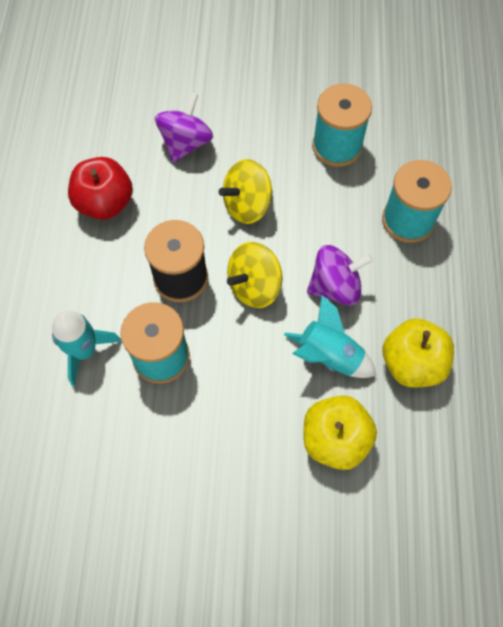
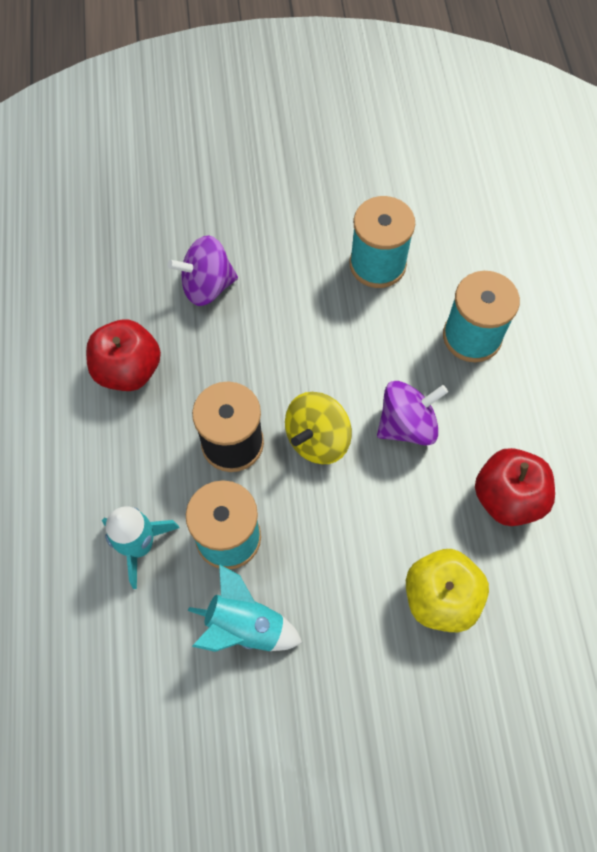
camera: 10 degrees left, 0 degrees up
purple spinning top [155,92,213,163] -> purple spinning top turned 120 degrees counterclockwise [168,235,238,306]
yellow spinning top [219,159,273,224] -> none
turquoise rocket [284,294,376,378] -> turquoise rocket moved to [188,564,302,652]
yellow apple [382,318,454,388] -> red apple [475,448,555,526]

